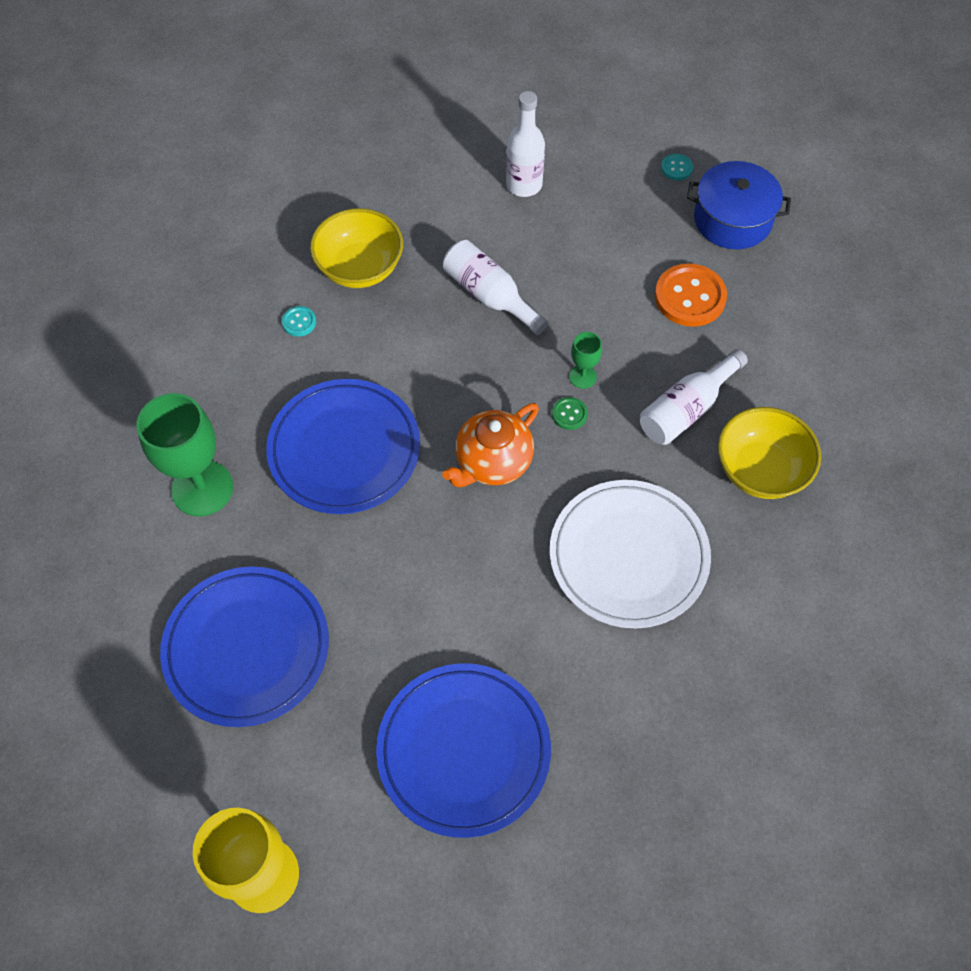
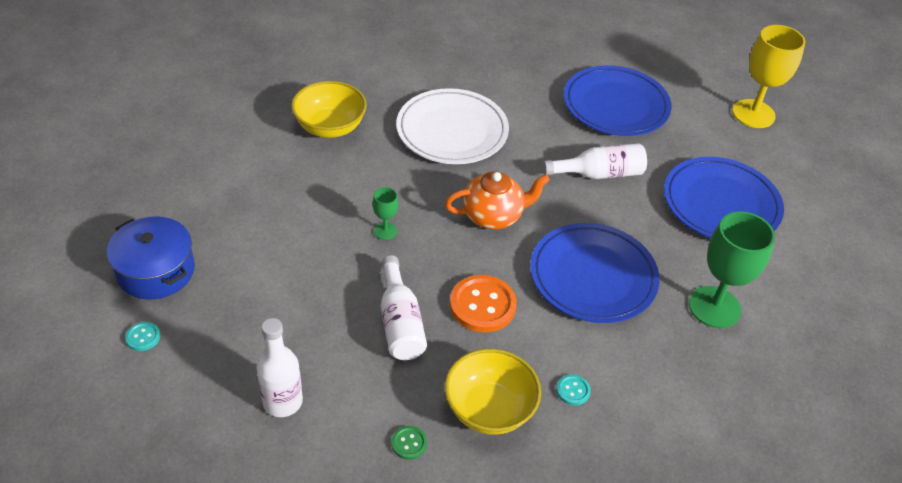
camera: 150 degrees left, 15 degrees down
green button [552,397,588,430] -> green button moved to [391,426,427,460]
white bottle [640,349,748,445] -> white bottle moved to [543,143,647,179]
orange button [655,263,727,327] -> orange button moved to [450,275,517,332]

